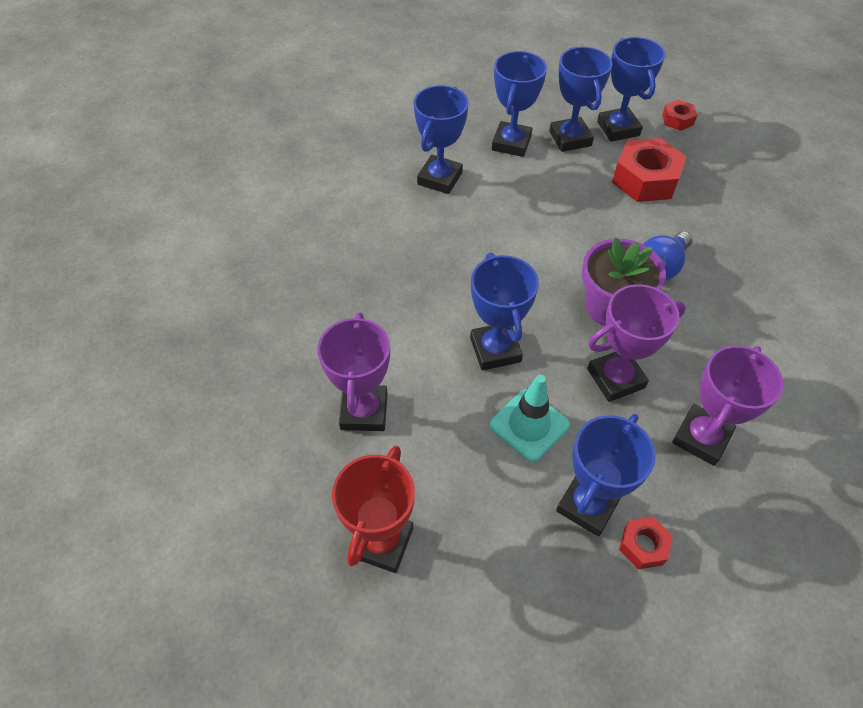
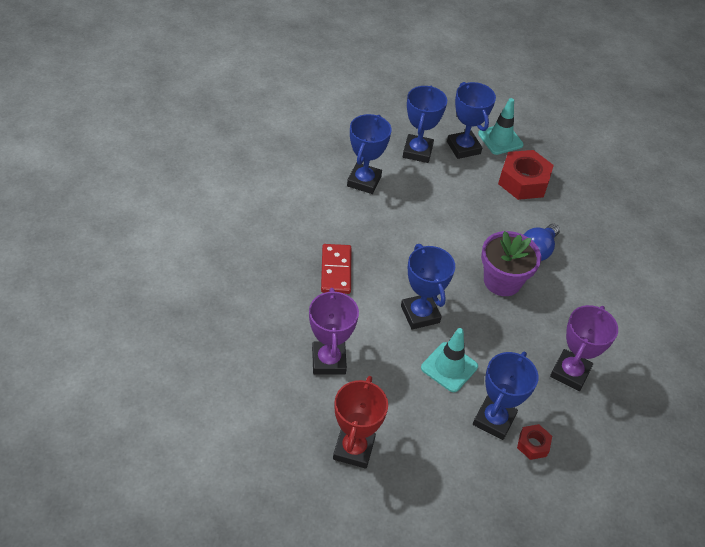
camera: 10 degrees left, 5 degrees down
purple trophy [587,284,686,402] -> none
blue trophy [597,37,665,142] -> turquoise traffic cone [478,98,524,155]
red nut [662,100,697,131] -> none
none -> red domino [321,244,351,294]

